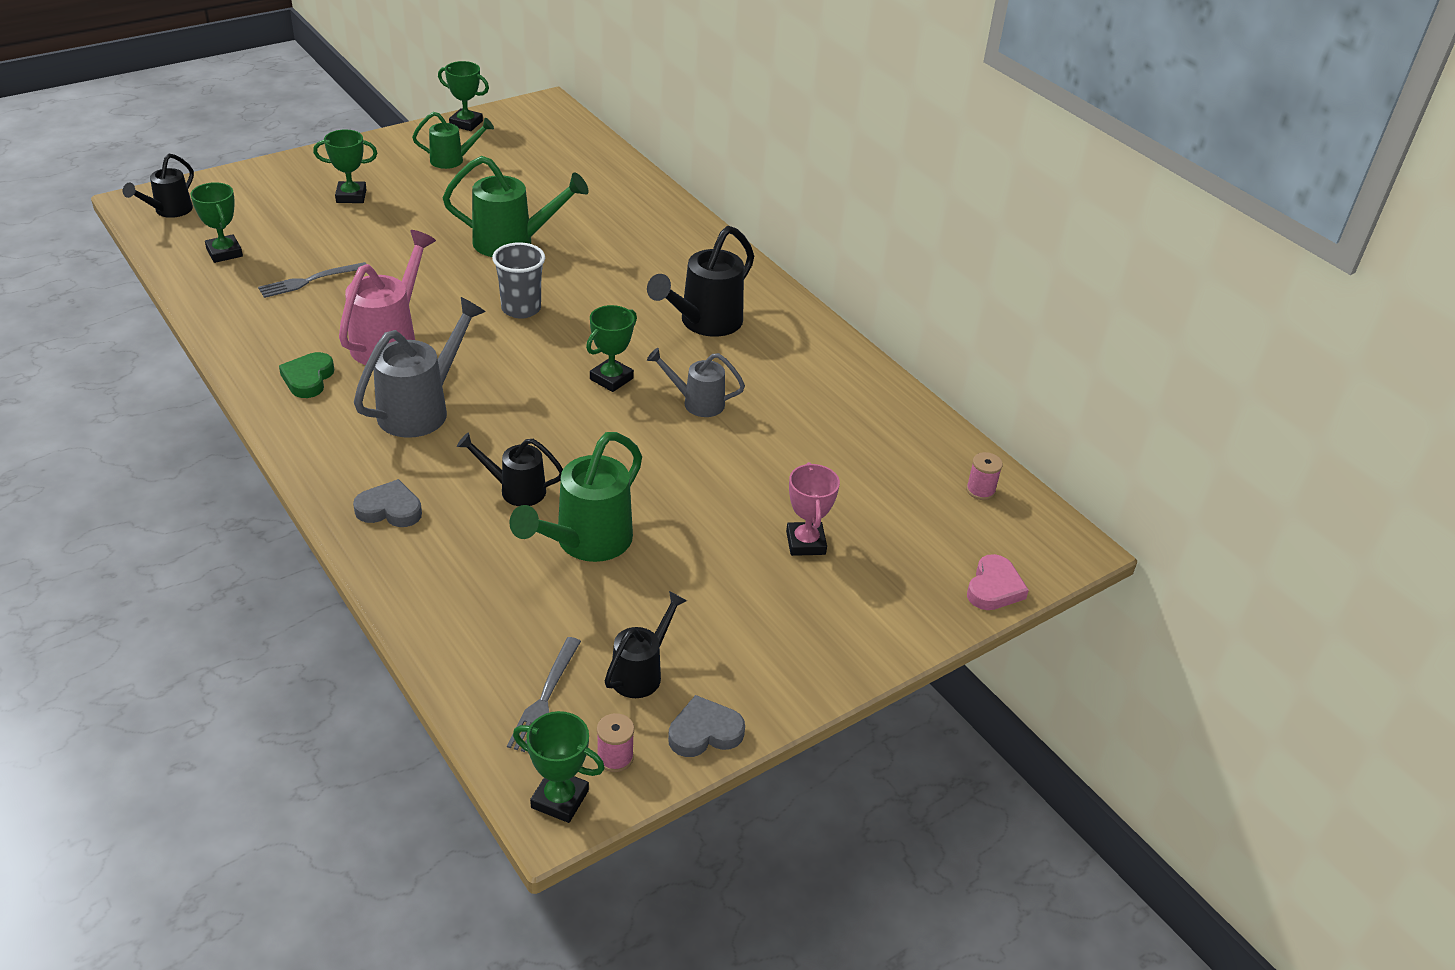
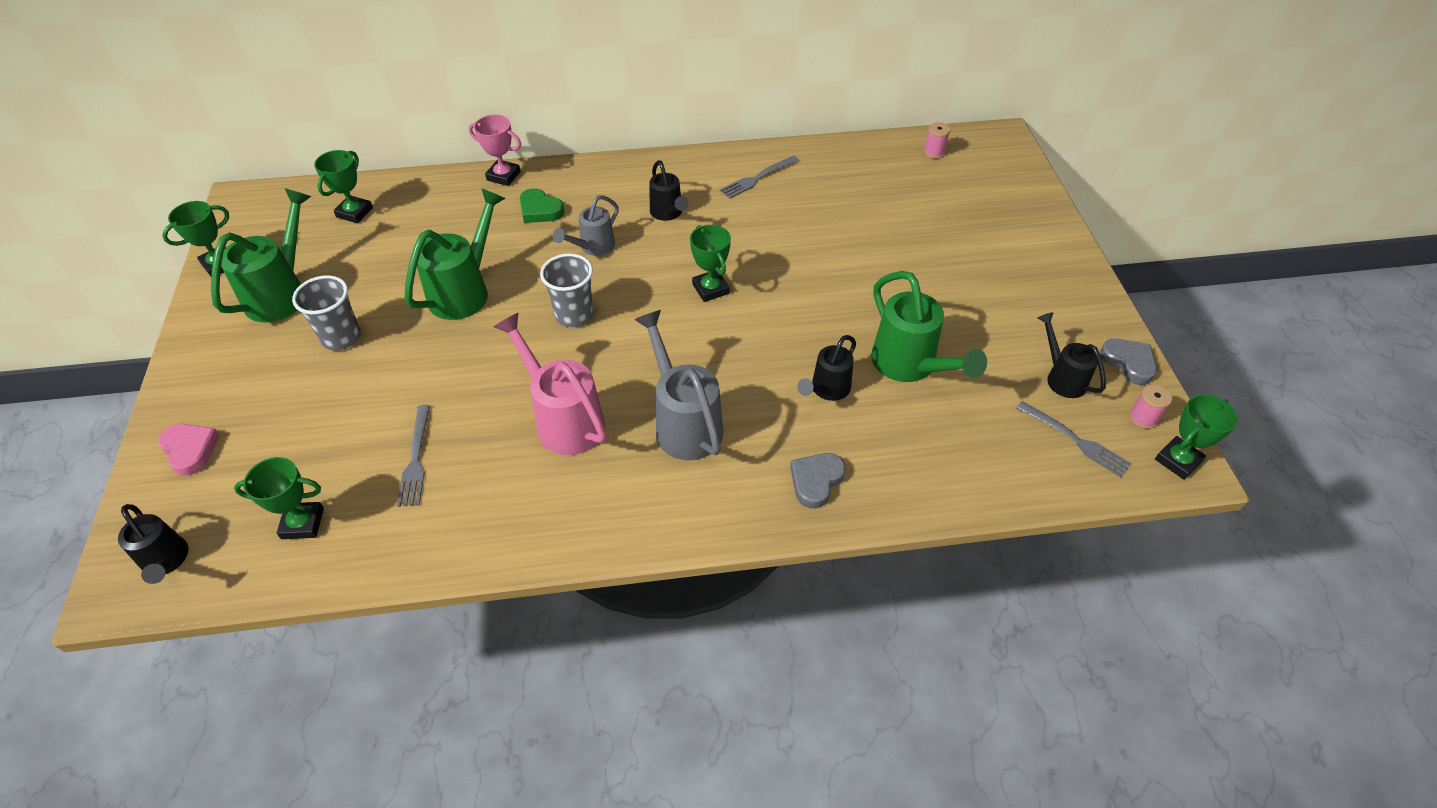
camera: 60 degrees left, 10 degrees up
green heart [279,352,334,398] -> green heart moved to [520,188,564,223]
green trophy [313,129,377,203] -> green trophy moved to [314,150,373,223]
green watering can [412,112,494,169] -> green watering can [211,188,312,322], size x1.65
black watering can [647,226,754,337] -> black watering can [650,160,689,221], size x0.61
grey watering can [647,348,745,417] -> grey watering can moved to [553,195,619,256]
grey heart [668,695,745,757] -> grey heart turned 135 degrees clockwise [1100,338,1157,385]
pink trophy [786,462,840,556] -> pink trophy moved to [469,115,521,186]
pink heart [967,554,1029,610] -> pink heart moved to [158,424,220,476]
none -> grey cup [292,275,361,350]
none -> grey fork [720,156,799,199]

